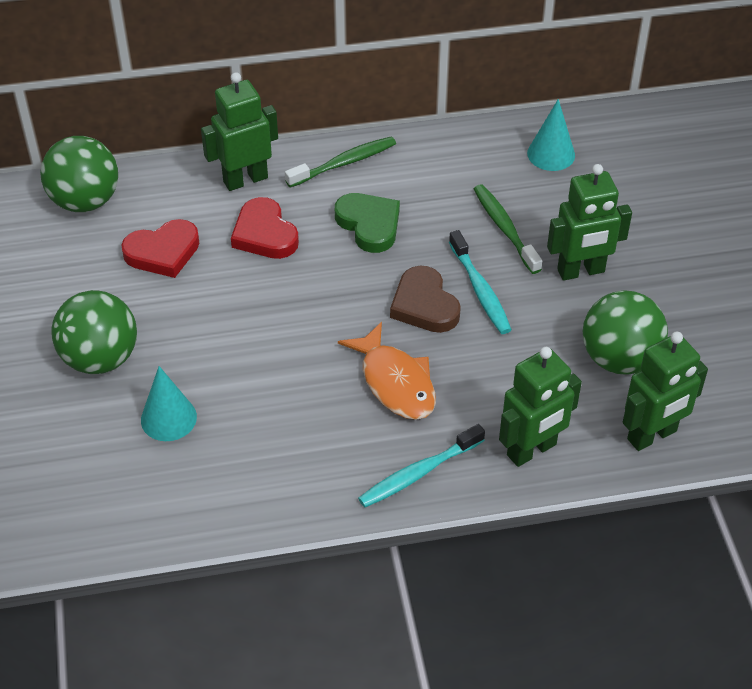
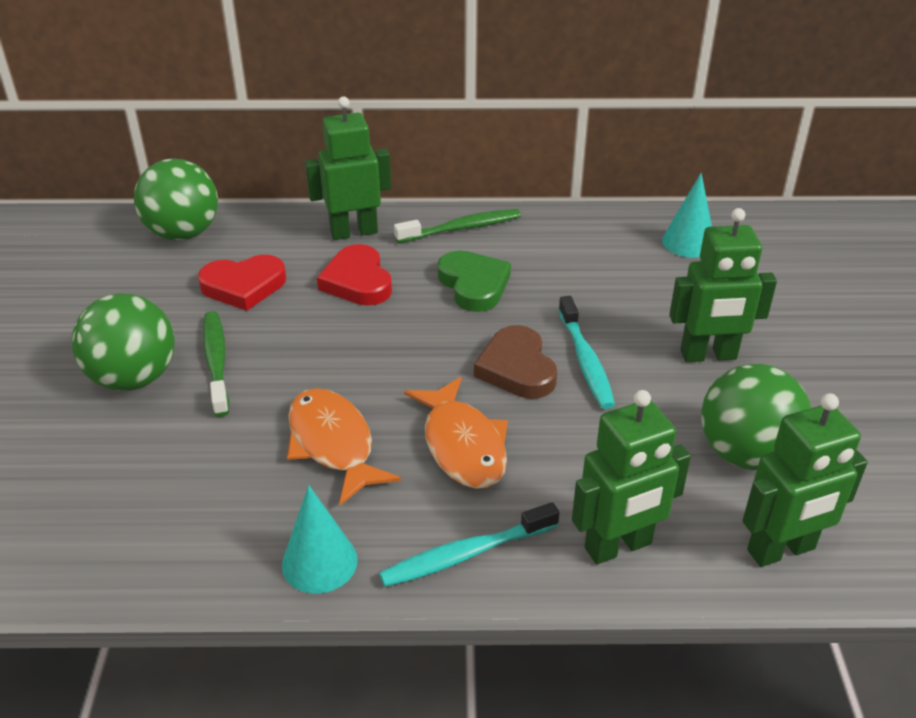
camera: 10 degrees right, 10 degrees down
turquoise cone [141,366,197,441] -> turquoise cone moved to [282,485,358,594]
green toothbrush [474,184,542,274] -> green toothbrush moved to [203,311,229,417]
none -> orange fish [287,388,401,505]

